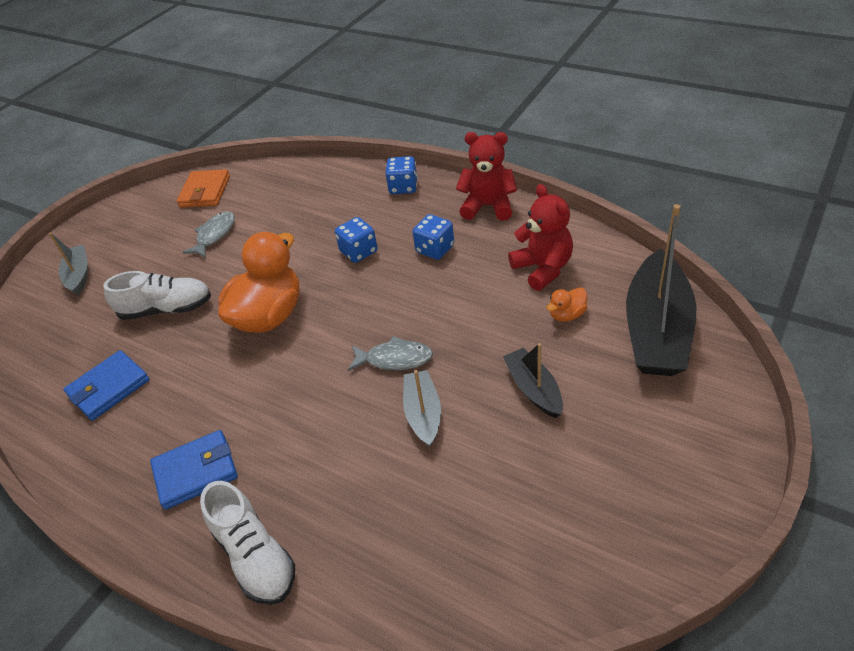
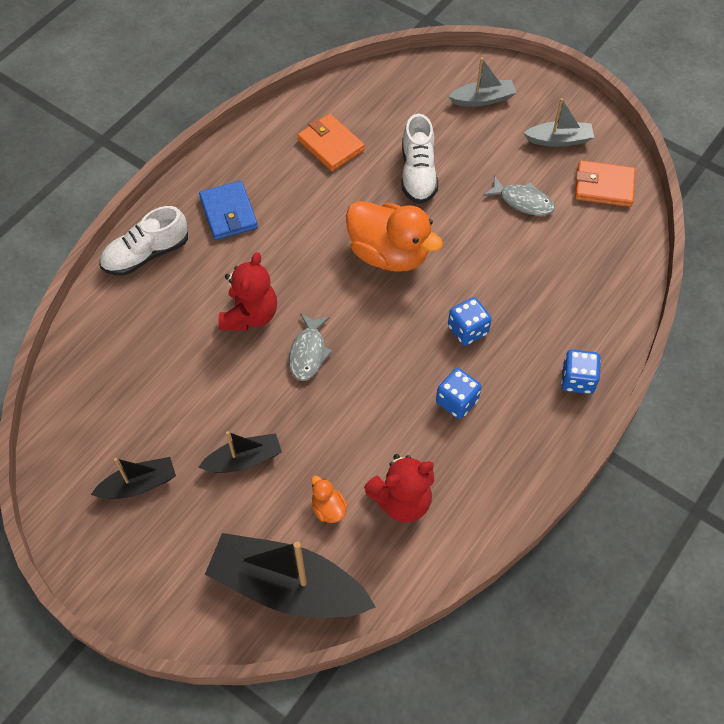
camera: 90 degrees right, 15 degrees up
blue wallet [63,350,150,421] -> orange wallet [297,114,365,171]
grey boat [403,370,441,447] -> grey boat moved to [524,98,594,147]
red teddy bear [456,132,517,221] -> red teddy bear moved to [219,252,277,331]
none -> black boat [91,457,176,499]

